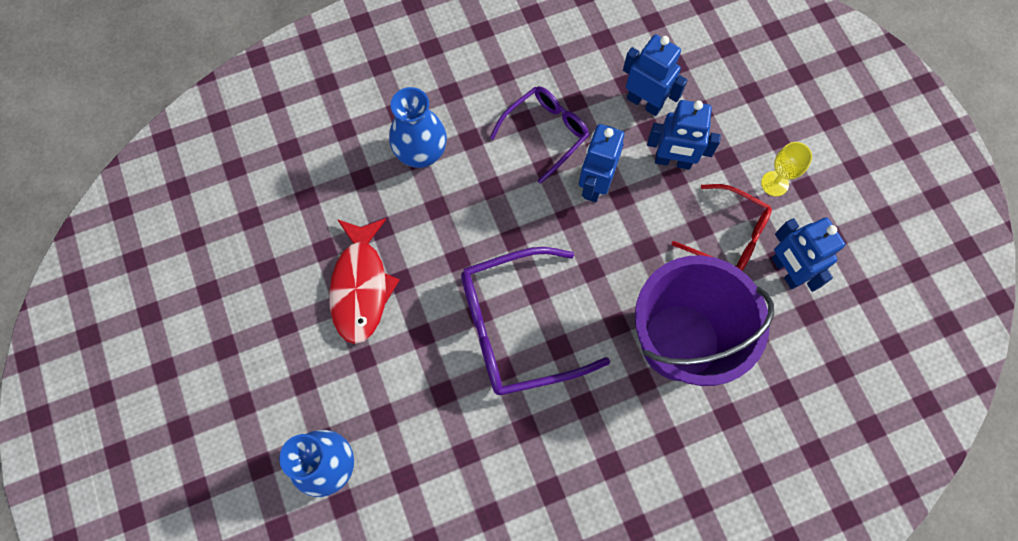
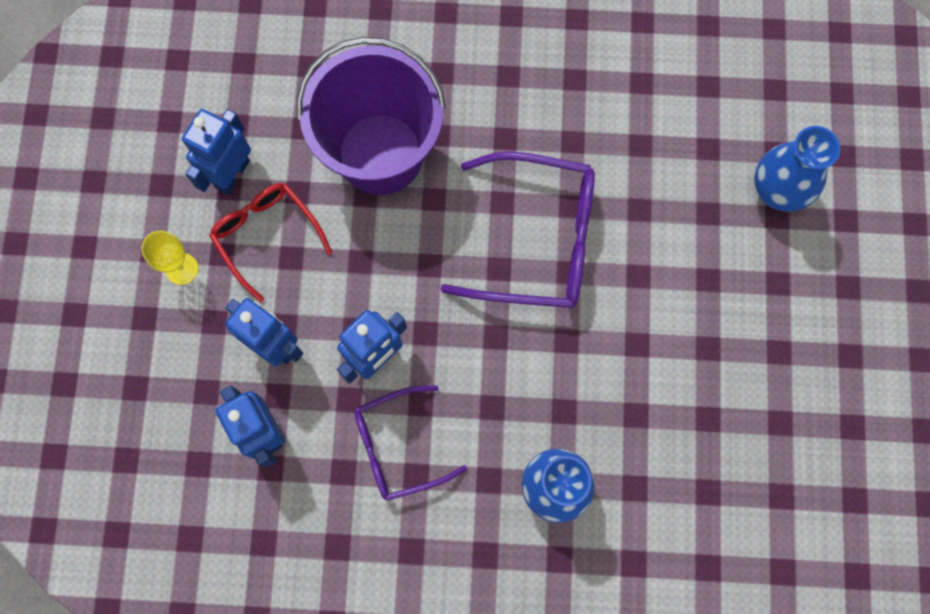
camera: 155 degrees left, 5 degrees up
red fish [329,218,400,344] -> none
blue robot [772,217,845,292] -> blue robot turned 150 degrees counterclockwise [182,109,251,195]

